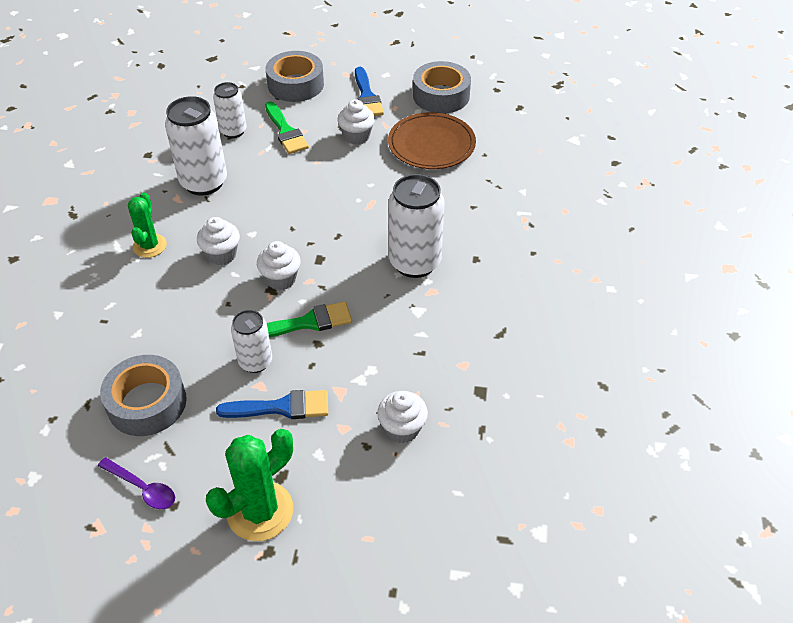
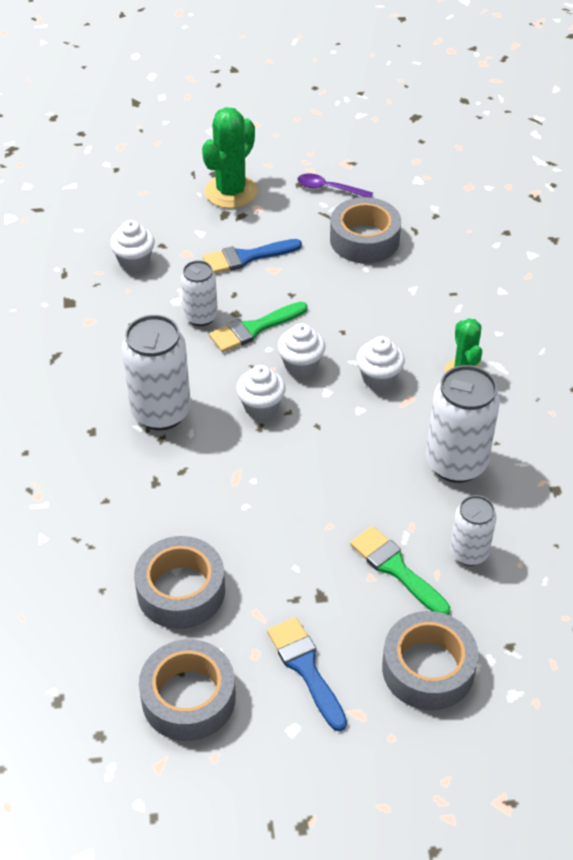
camera: 165 degrees right, 0 degrees up
white can [231,310,272,373] -> white can moved to [181,260,218,326]
white cupcake [337,99,375,145] -> white cupcake moved to [236,365,286,420]
brown plate [388,112,476,169] -> grey tape [134,536,225,629]

